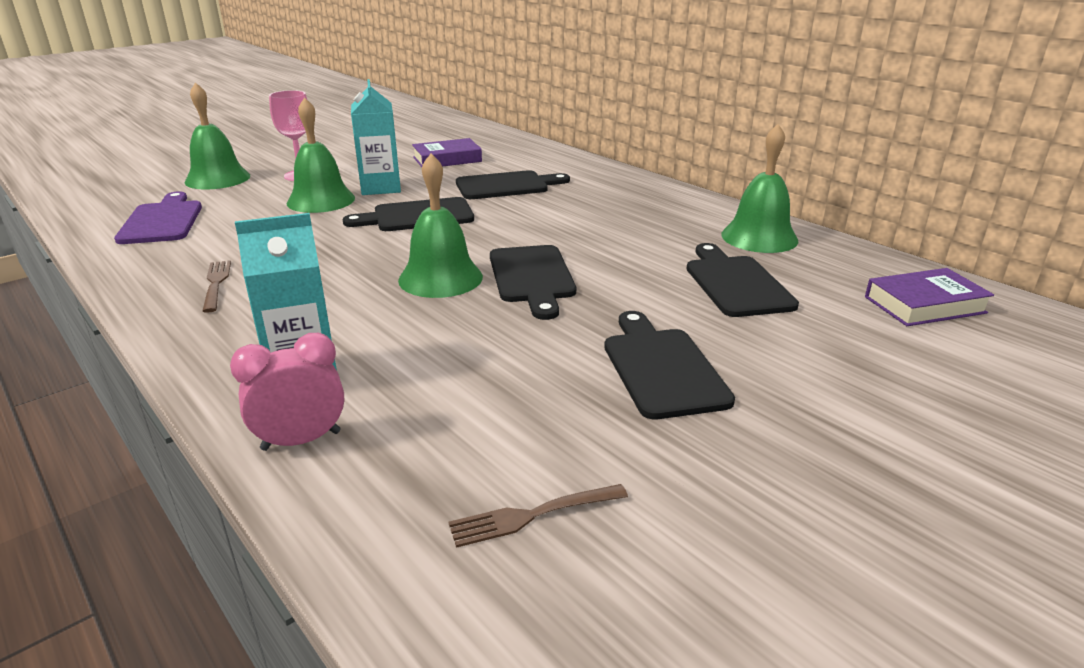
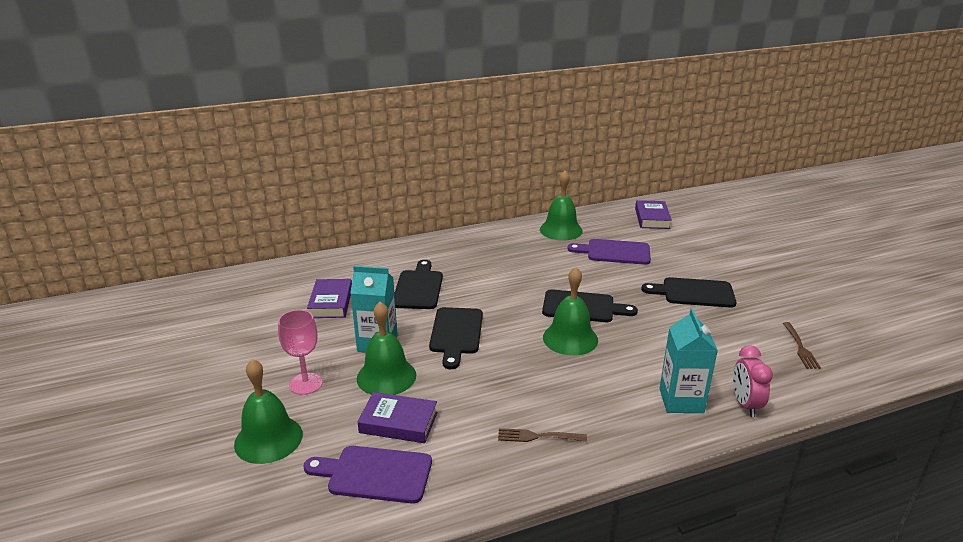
camera: 70 degrees left, 0 degrees up
black cutting board [686,243,799,317] -> purple cutting board [567,239,651,265]
none -> purple book [357,392,437,443]

